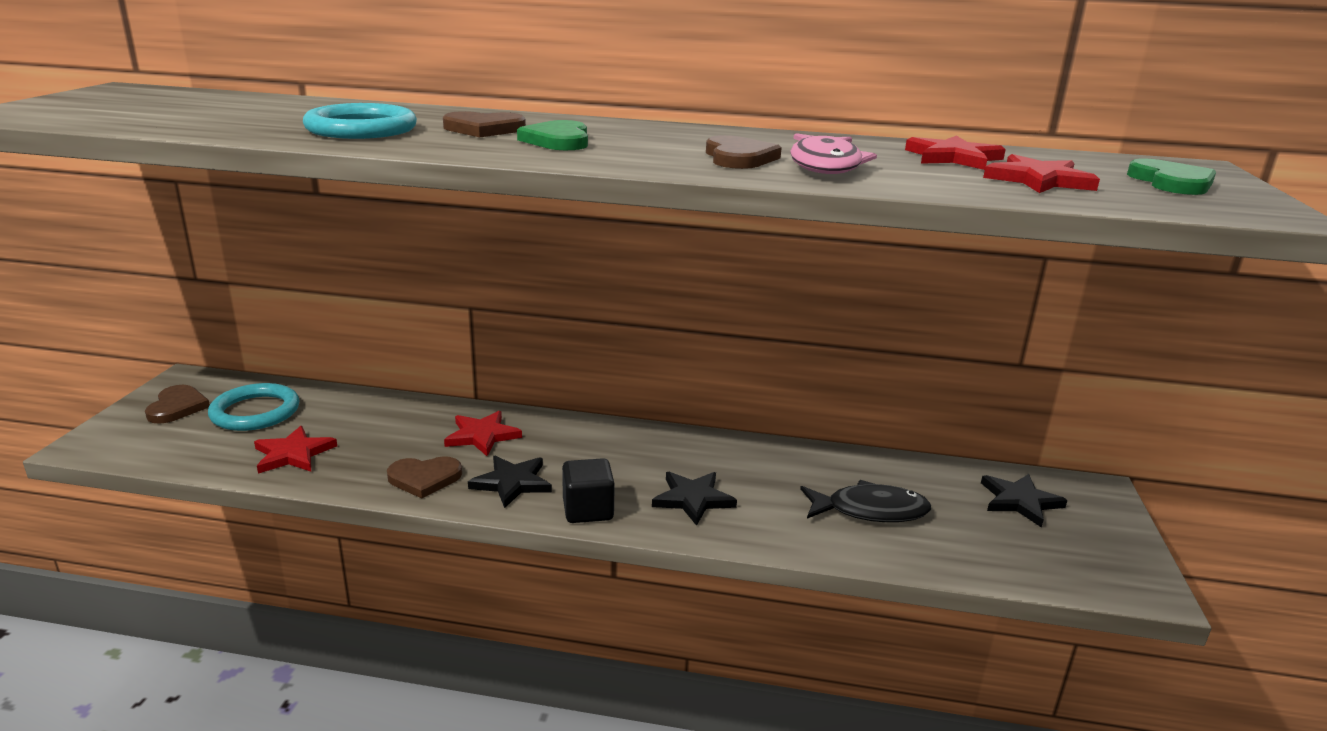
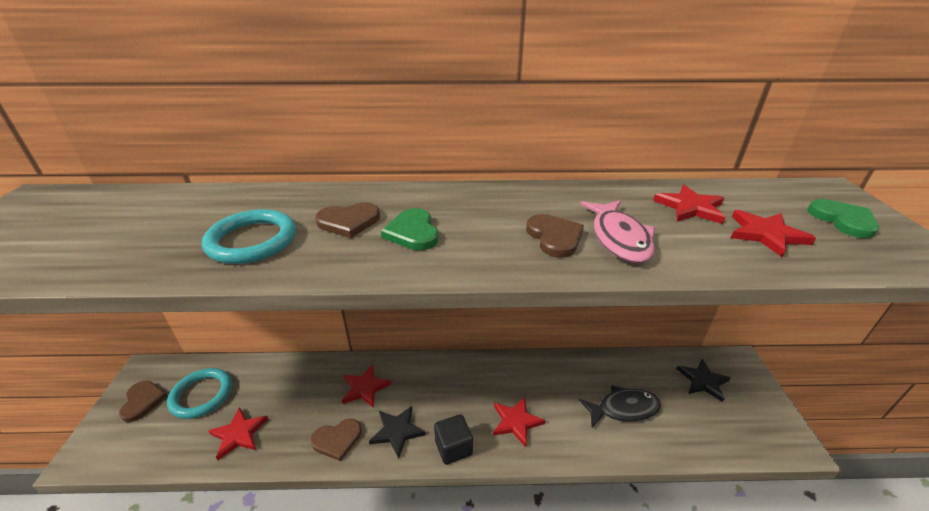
camera: 10 degrees left, 10 degrees up
black star [652,472,737,526] -> red star [493,397,545,447]

